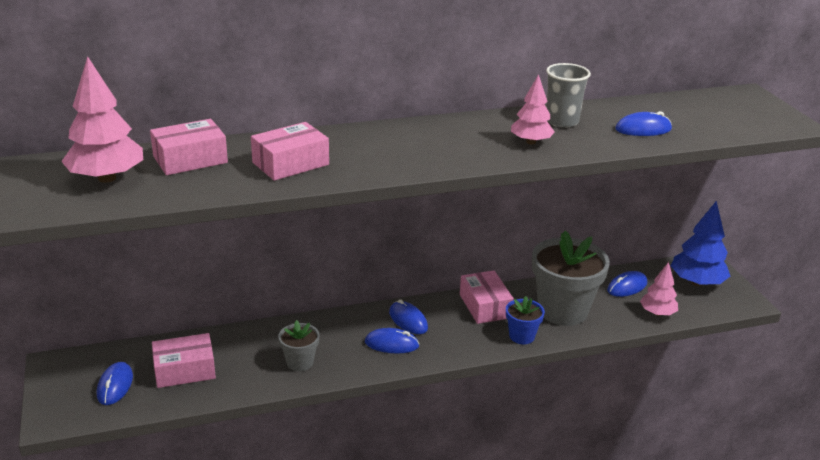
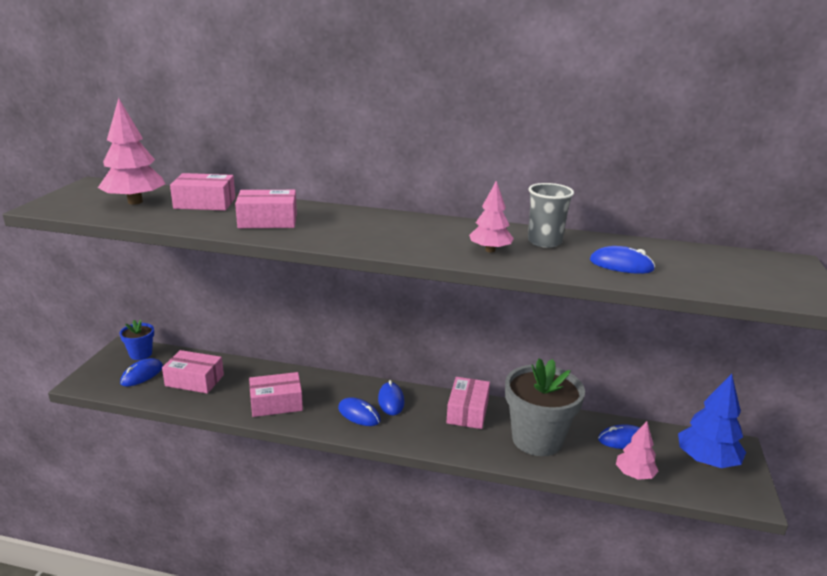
camera: 30 degrees right, 5 degrees down
grey flower pot [278,320,319,371] -> pink box [249,372,303,417]
blue flower pot [506,296,545,344] -> blue flower pot moved to [119,320,154,360]

